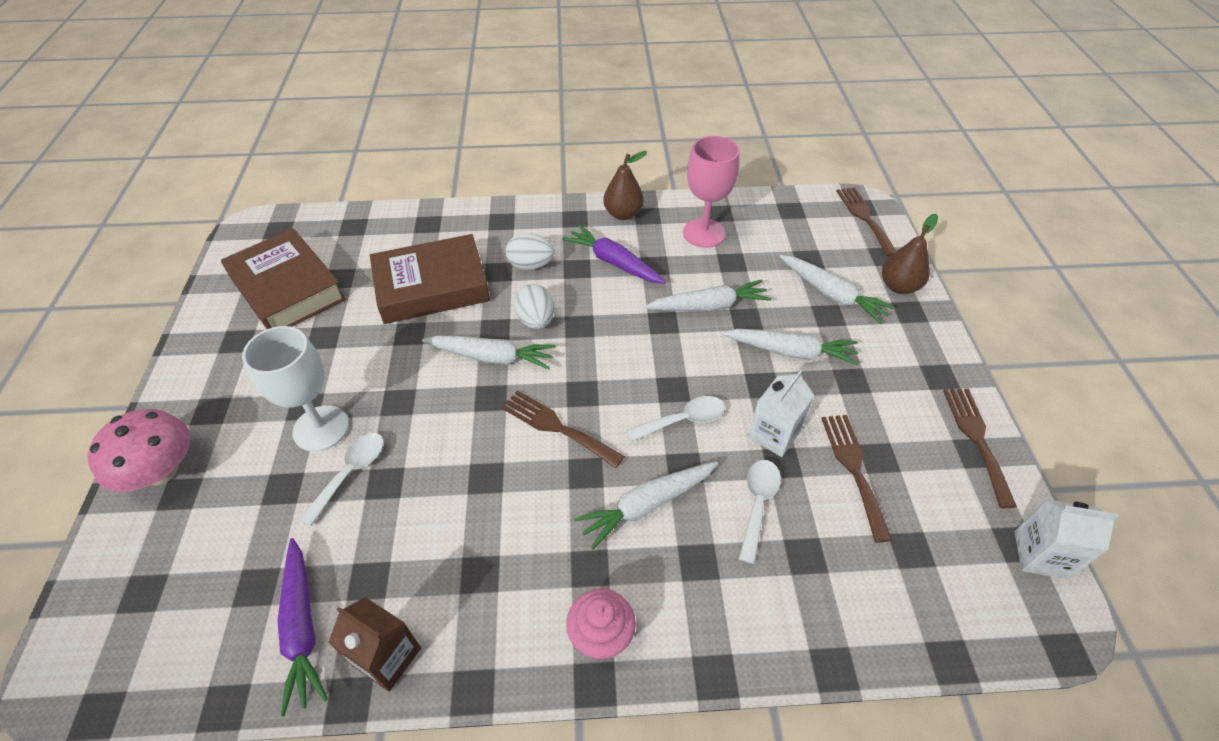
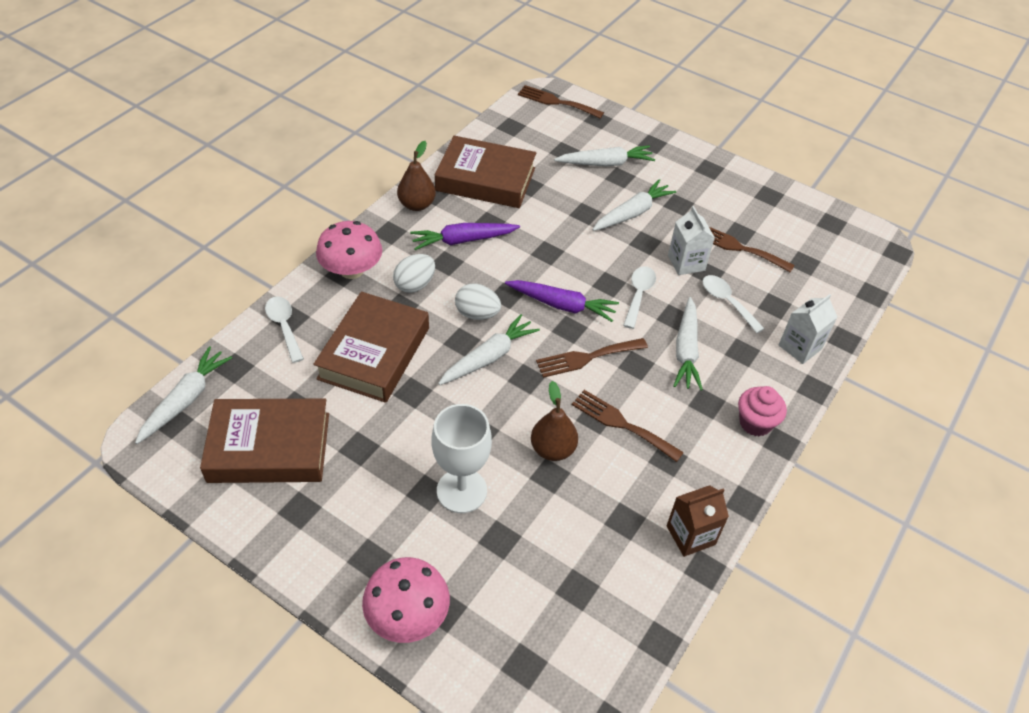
camera: 55 degrees left, 0 degrees up
purple carrot [277,538,328,716] -> purple carrot moved to [505,280,619,322]
white spoon [300,433,384,526] -> white spoon moved to [265,296,304,363]
white carrot [644,280,772,311] -> white carrot moved to [135,346,232,444]
pink goblet [683,136,739,248] -> brown book [435,136,536,208]
brown pear [882,214,938,294] -> brown pear moved to [531,381,578,461]
brown fork [943,389,1017,508] -> brown fork moved to [572,390,684,462]
white carton [1015,499,1119,579] -> white carton moved to [779,294,837,364]
none -> pink mushroom [316,221,382,279]

